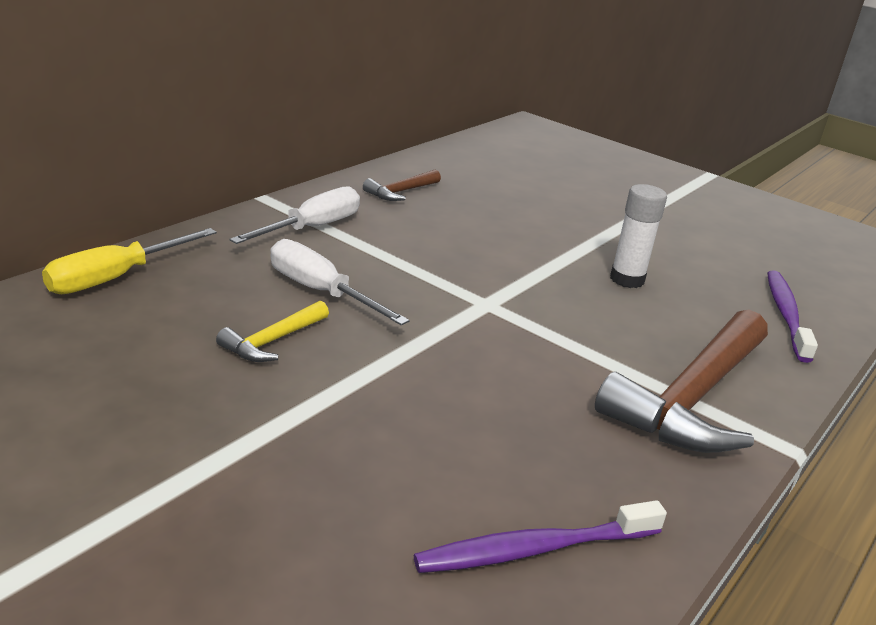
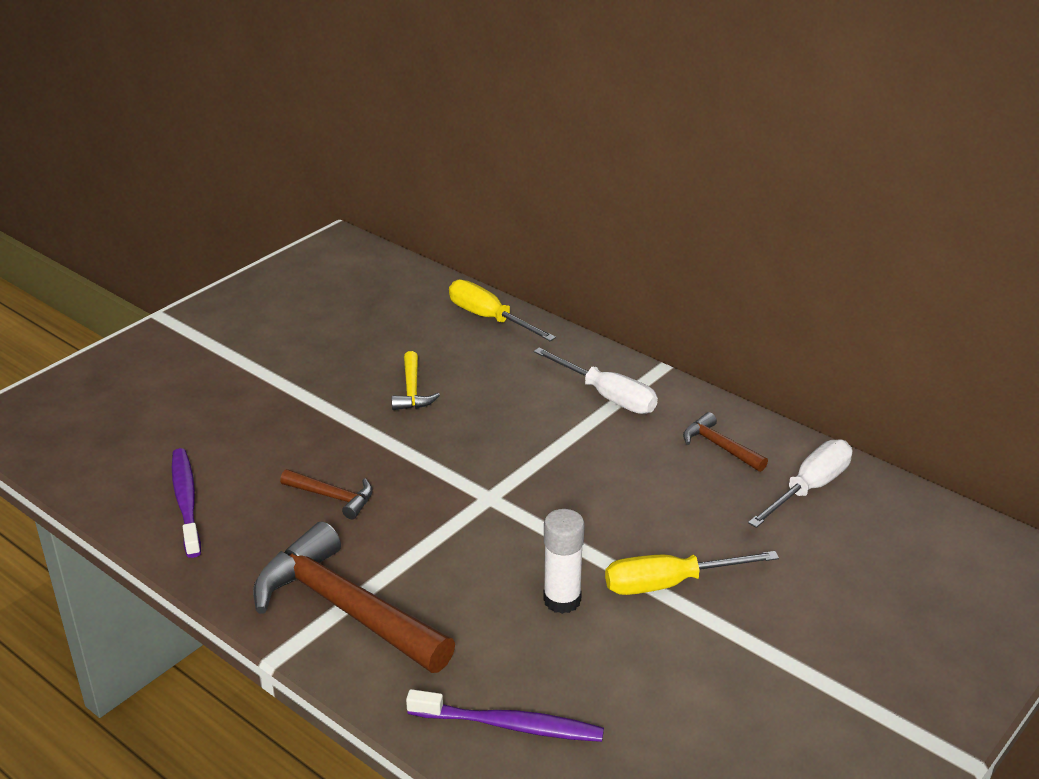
camera: 95 degrees right, 5 degrees up
yellow hammer [216,301,329,362] -> yellow hammer turned 135 degrees counterclockwise [392,351,440,410]
white screwdriver [270,239,410,325] -> white screwdriver moved to [748,439,852,528]
none -> brown hammer [280,469,373,519]
none -> yellow screwdriver [605,551,779,595]

